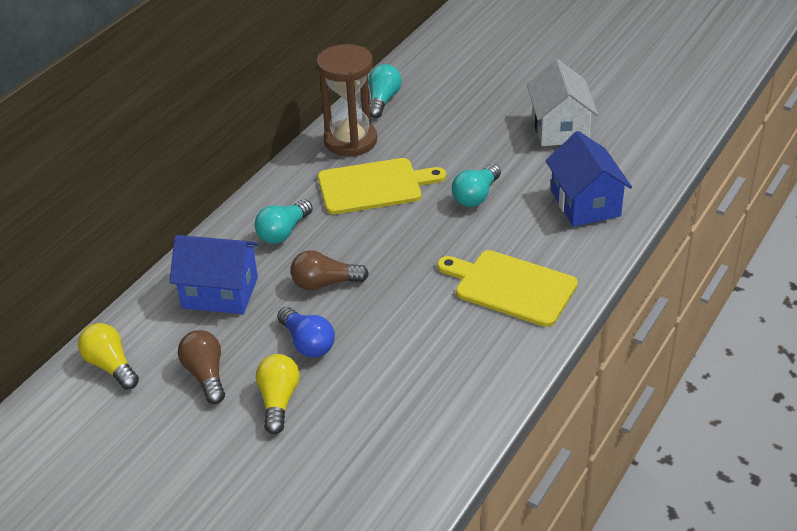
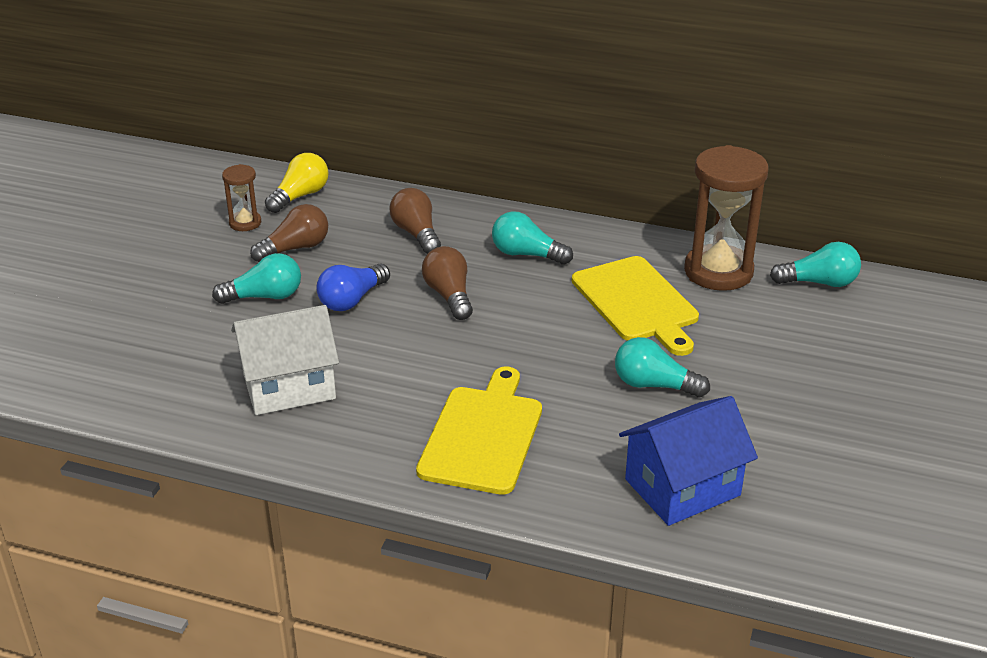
camera: 75 degrees right, 5 degrees down
blue house [169,235,259,314] -> brown light bulb [389,188,441,254]
yellow light bulb [256,354,300,434] -> turquoise light bulb [212,253,301,304]
white house [527,59,598,146] -> white house moved to [231,305,339,415]
none -> brown hourglass [222,164,261,231]

